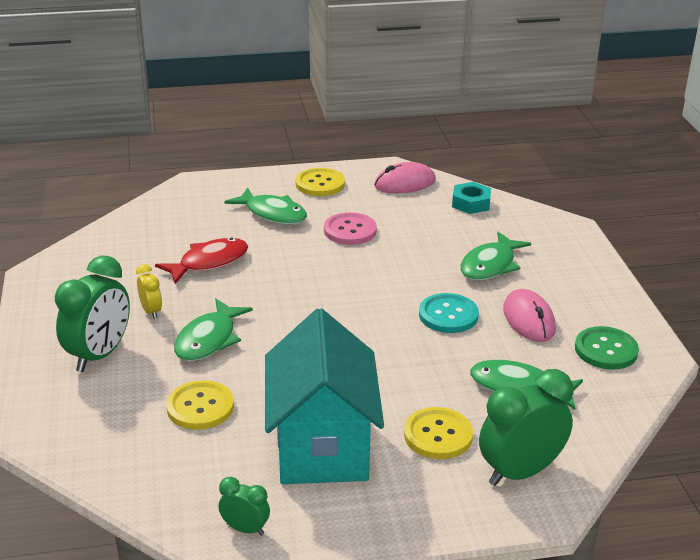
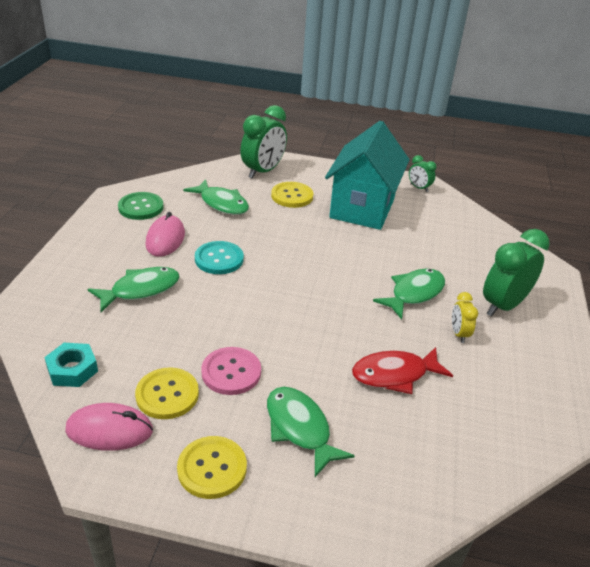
camera: 160 degrees left, 5 degrees up
yellow button [166,380,234,430] -> yellow button moved to [135,367,199,419]
green clock [479,369,574,486] -> green clock turned 45 degrees counterclockwise [240,105,287,179]

